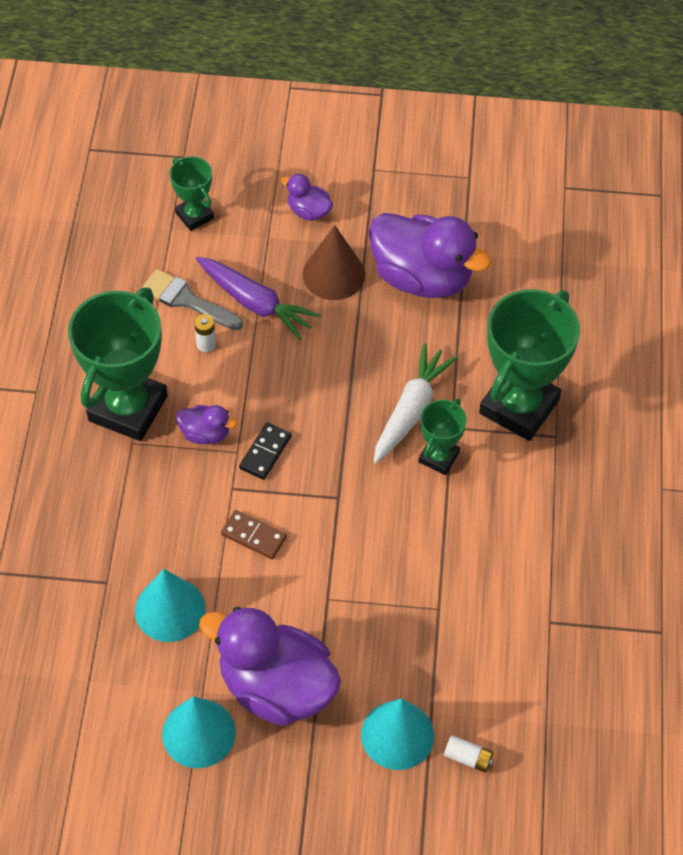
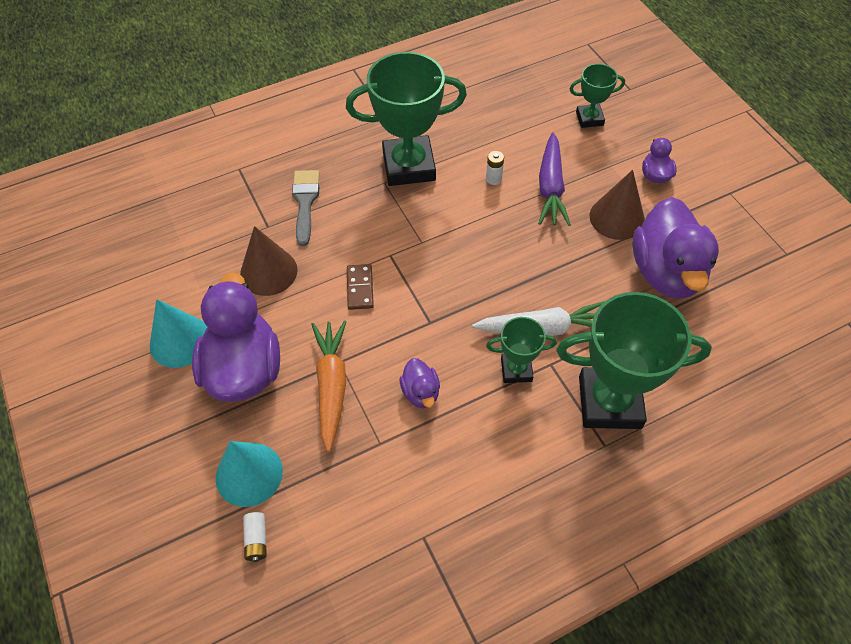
camera: 60 degrees right, 0 degrees up
turquoise cone [135,569,206,642] -> brown cone [240,226,298,296]
grey brush [142,269,243,330] -> grey brush moved to [292,170,319,246]
green trophy [170,156,214,231] -> green trophy turned 60 degrees clockwise [570,64,625,128]
purple duck [176,405,238,444] -> purple duck moved to [400,358,440,408]
black domino [239,422,292,480] -> none
none -> orange carrot [311,320,346,452]

